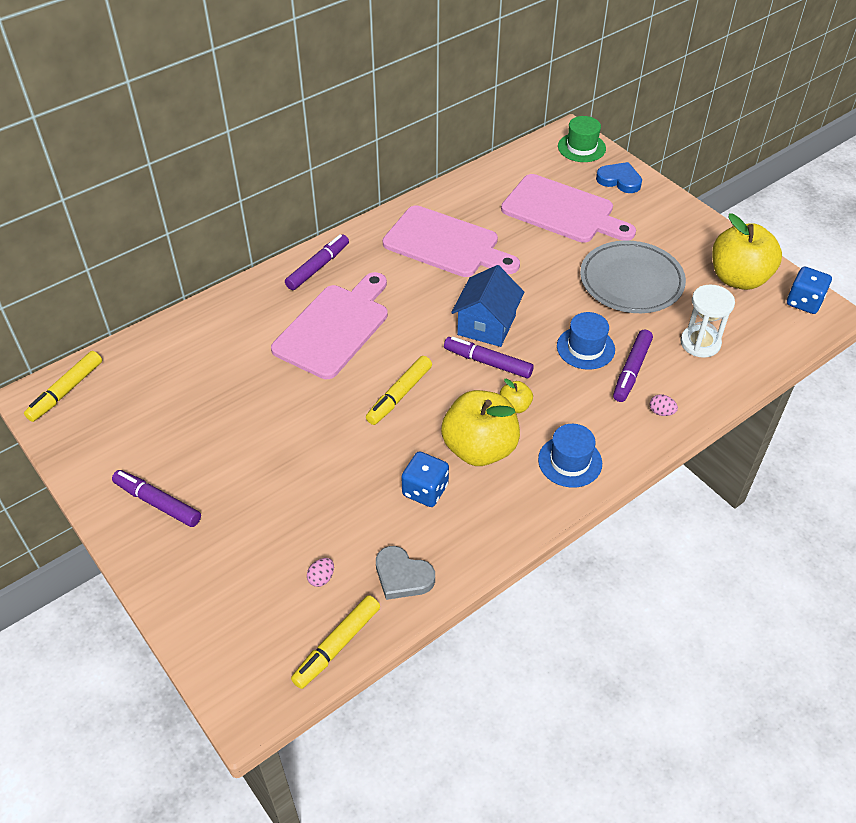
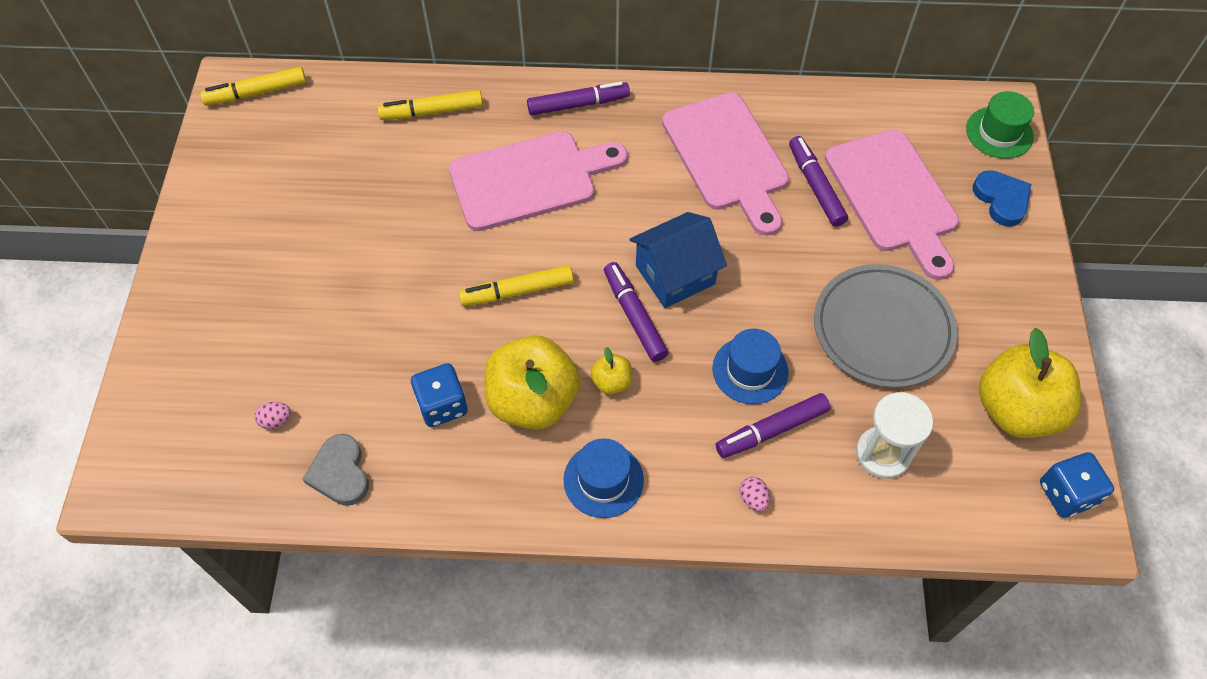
camera: 40 degrees right, 10 degrees up
purple marker [112,470,201,527] -> purple marker moved to [789,136,848,227]
yellow marker [291,595,380,689] -> yellow marker moved to [378,90,483,120]

